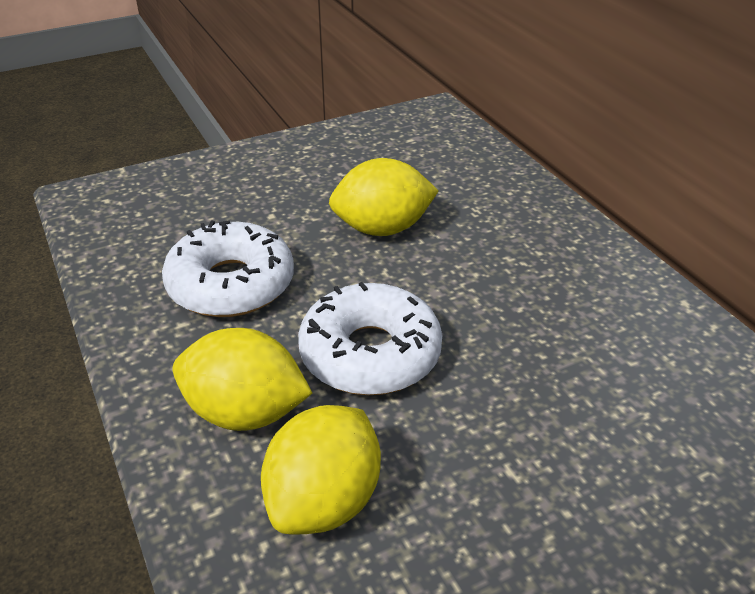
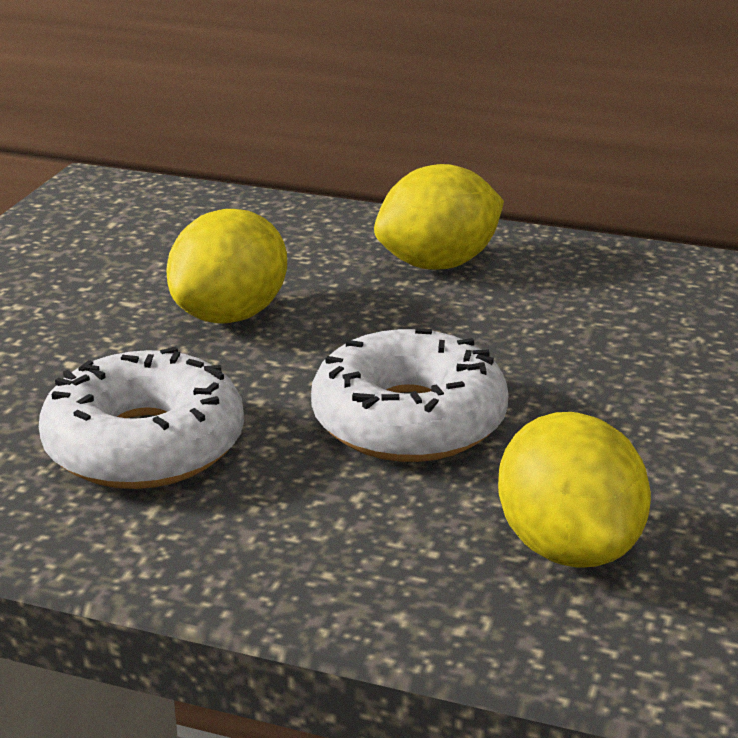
camera: 45 degrees left, 10 degrees down
yellow lemon [172,328,312,431] -> yellow lemon moved to [374,164,504,270]

